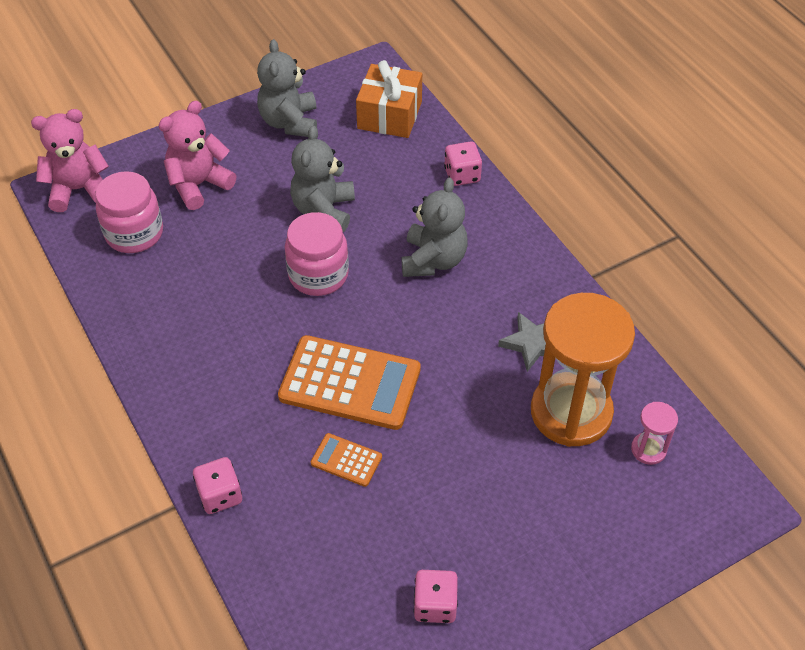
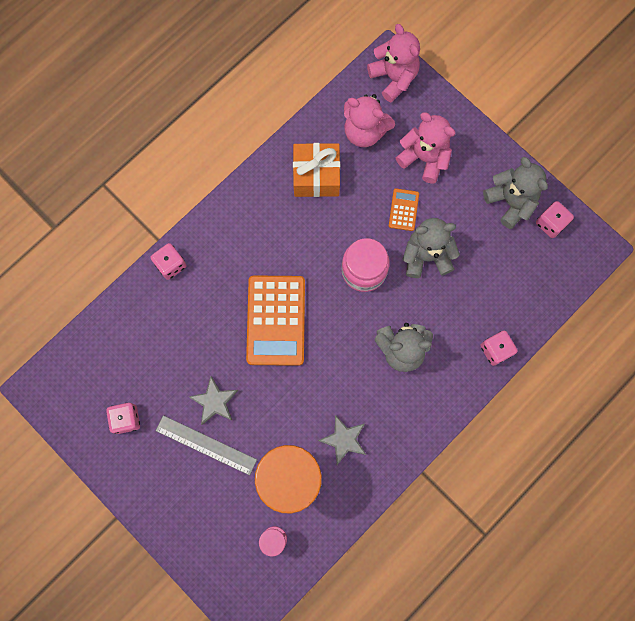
camera: 75 degrees right, 25 degrees up
pink jar [95,171,163,253] -> pink teddy bear [344,94,395,147]
grey teddy bear [257,39,317,137] -> grey teddy bear turned 75 degrees clockwise [483,157,548,229]
orange calculator [311,433,382,487] -> orange calculator moved to [389,188,419,231]
orange gift [356,60,422,138] -> orange gift moved to [293,143,340,197]
none -> grey ruler [156,415,257,475]
none -> grey star [189,376,238,425]
none -> pink dice [536,201,574,238]

